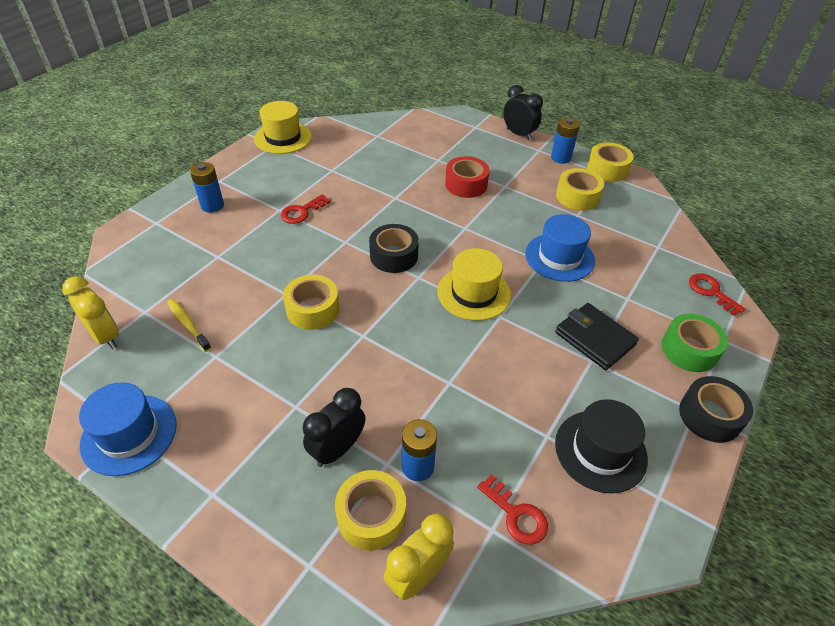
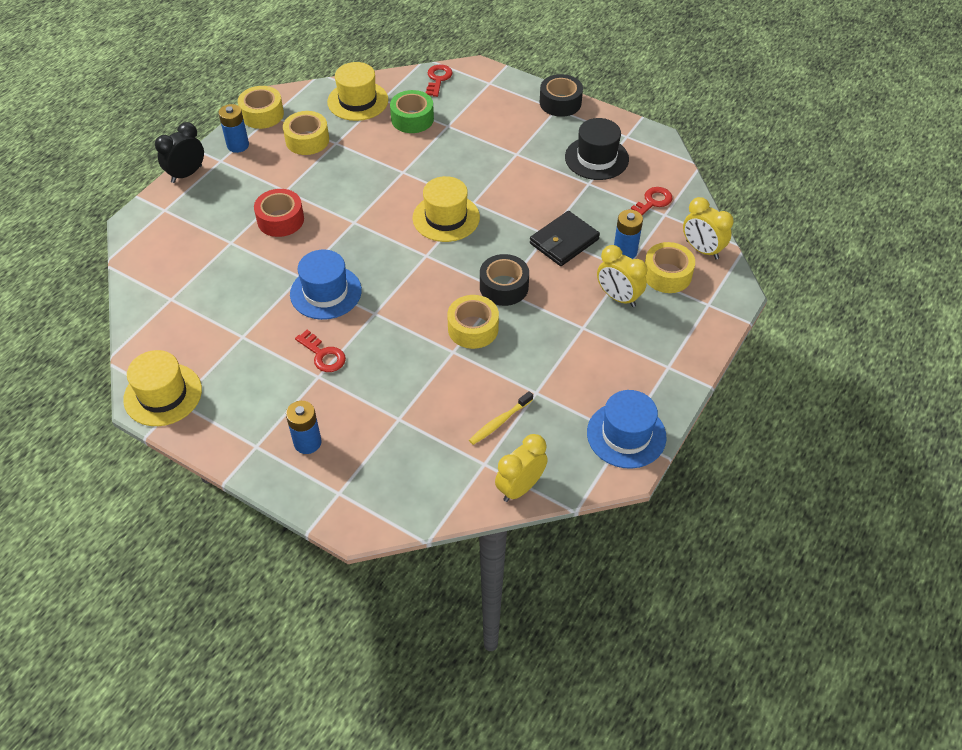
camera: 90 degrees left, 5 degrees up
black clock [303,388,365,467] -> yellow clock [597,245,647,307]
black tape [369,224,419,273] -> black tape moved to [480,254,529,306]
blue hat [525,214,595,282] -> blue hat moved to [290,249,362,320]
black wallet [555,303,639,370] -> black wallet moved to [530,211,600,266]
green tape [662,314,728,372] -> green tape moved to [390,90,434,133]
red key [689,273,746,316] -> red key turned 135 degrees clockwise [426,64,453,97]
none -> yellow hat [327,62,388,121]

